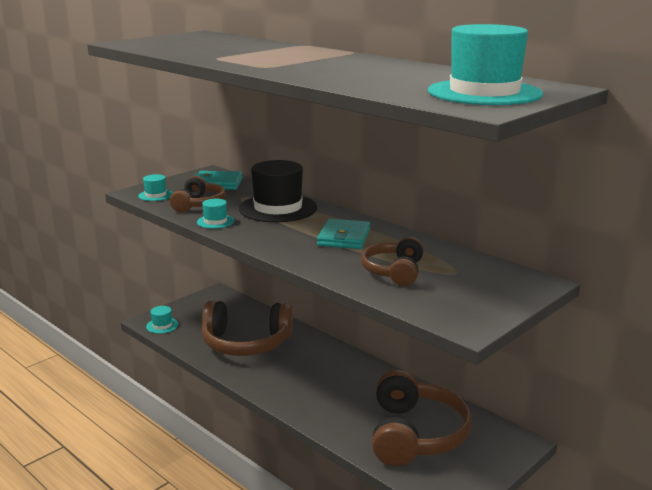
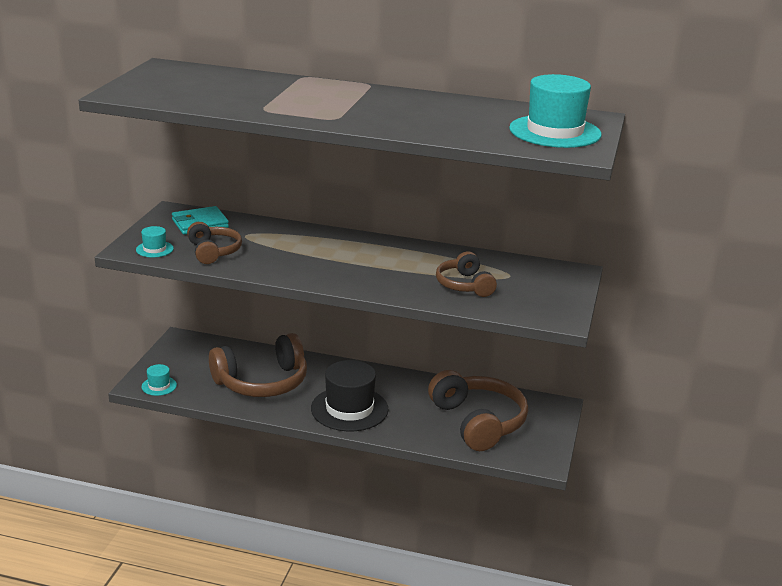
camera: 30 degrees left, 5 degrees up
turquoise hat [197,199,234,229] -> none
black hat [239,160,317,222] -> black hat moved to [311,360,389,431]
turquoise wallet [317,219,370,249] -> none

